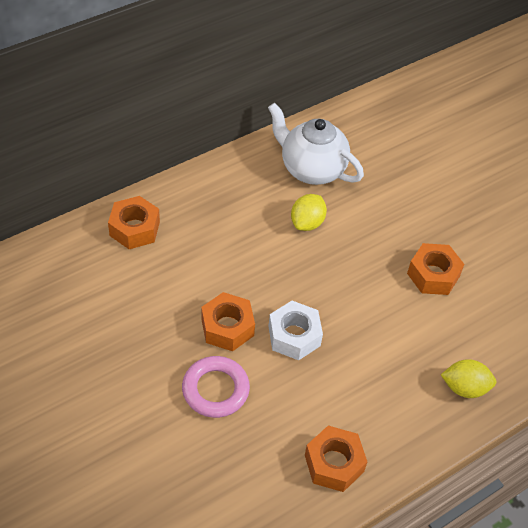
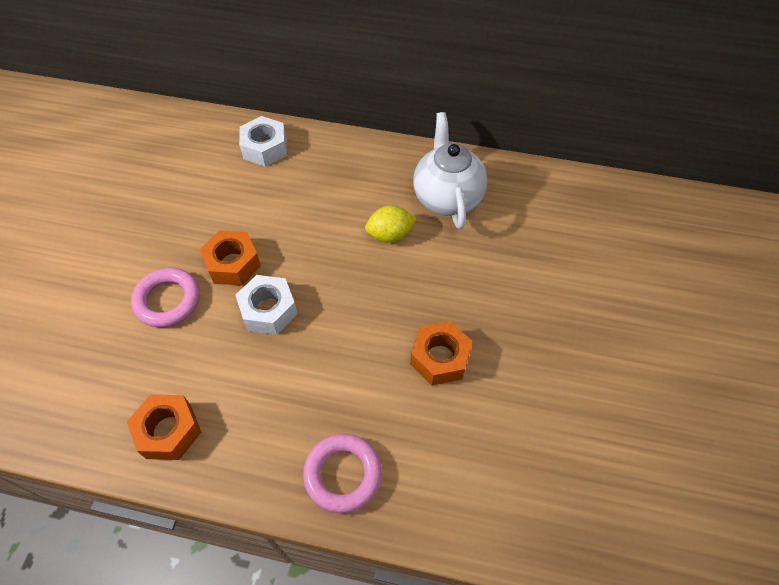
camera: 50 degrees right, 5 degrees up
orange nut [108,196,160,249] -> white nut [239,116,287,167]
yellow lemon [441,359,497,398] -> pink ring [303,434,382,513]

